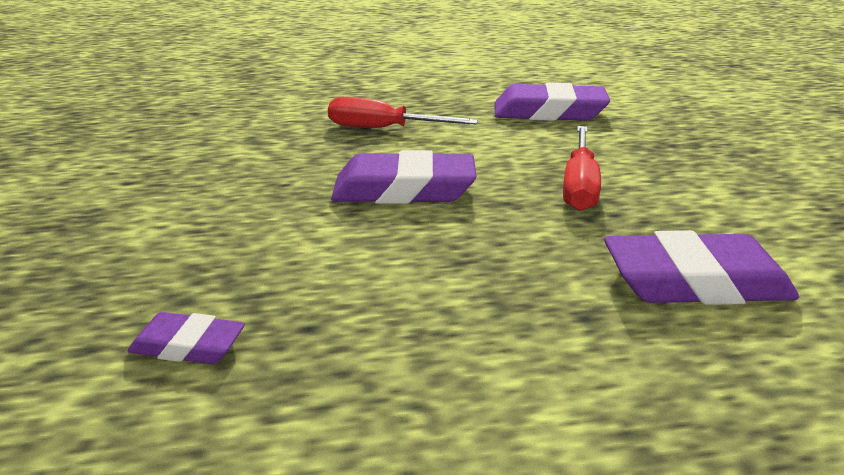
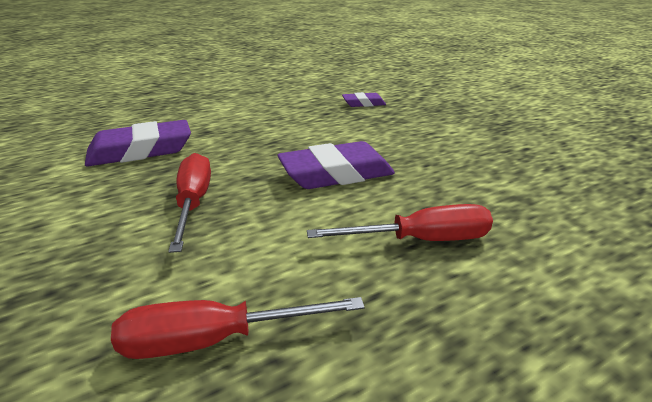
camera: 160 degrees right, 0 degrees up
purple eraser [494,83,610,121] -> red screwdriver [111,297,365,359]

